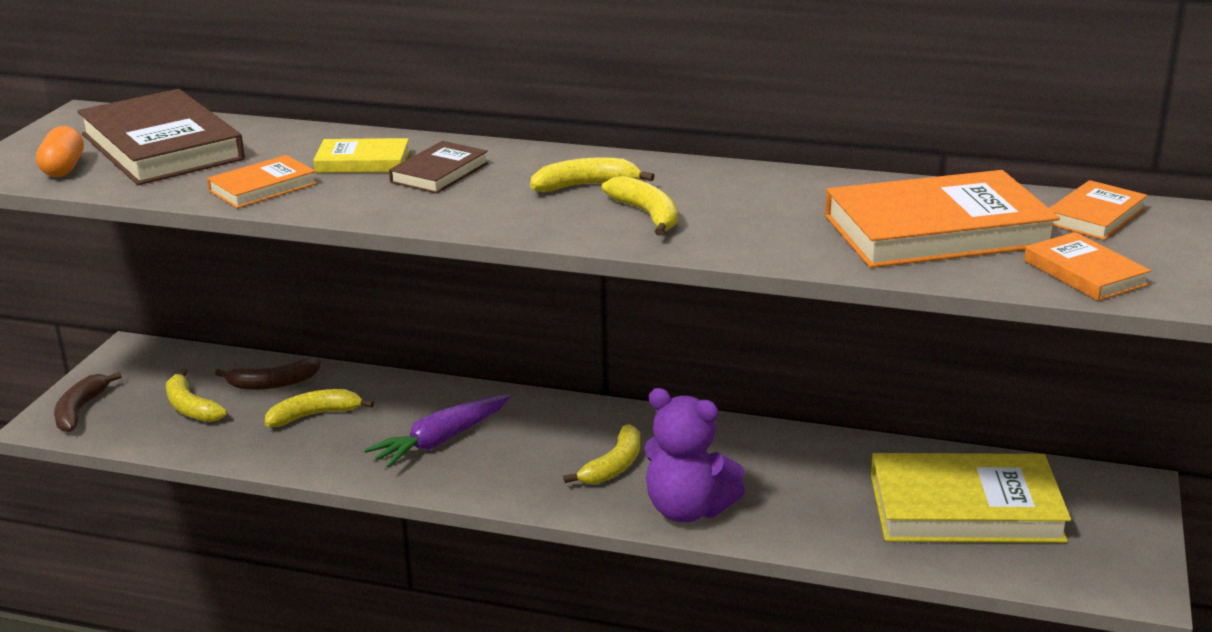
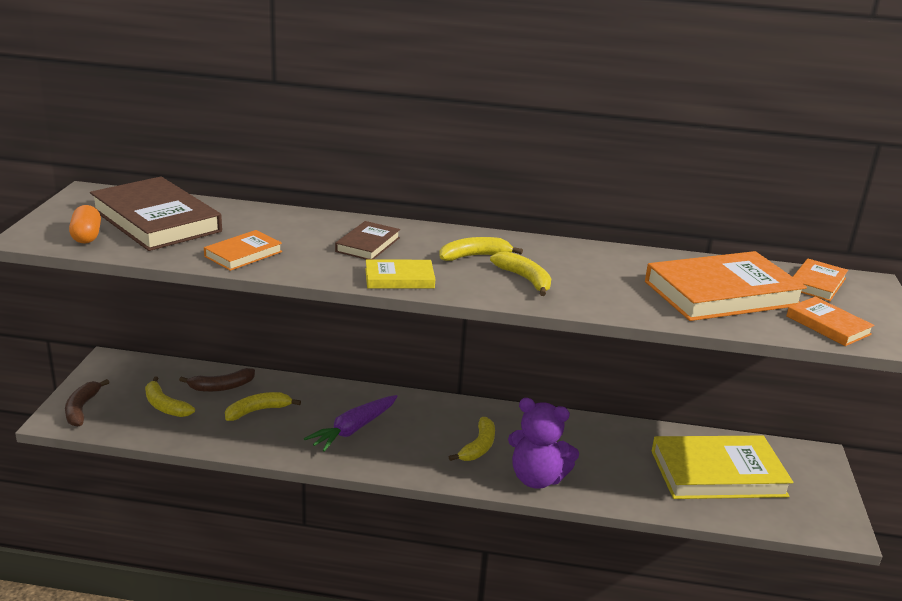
camera: 10 degrees left, 0 degrees up
yellow book [314,138,410,173] -> yellow book moved to [365,259,435,288]

